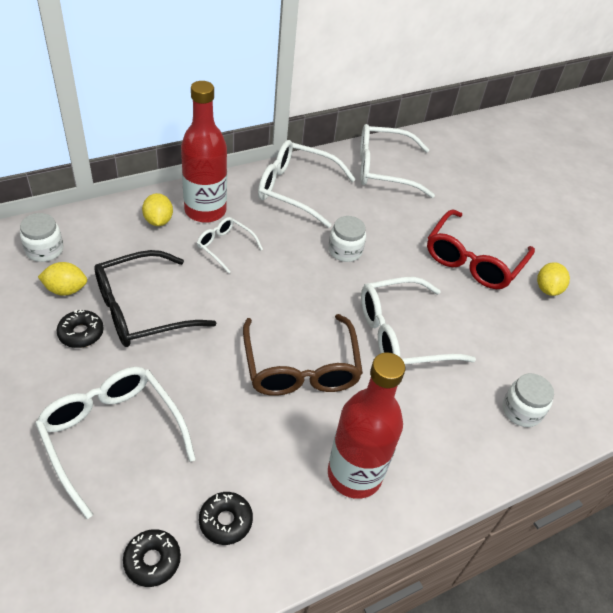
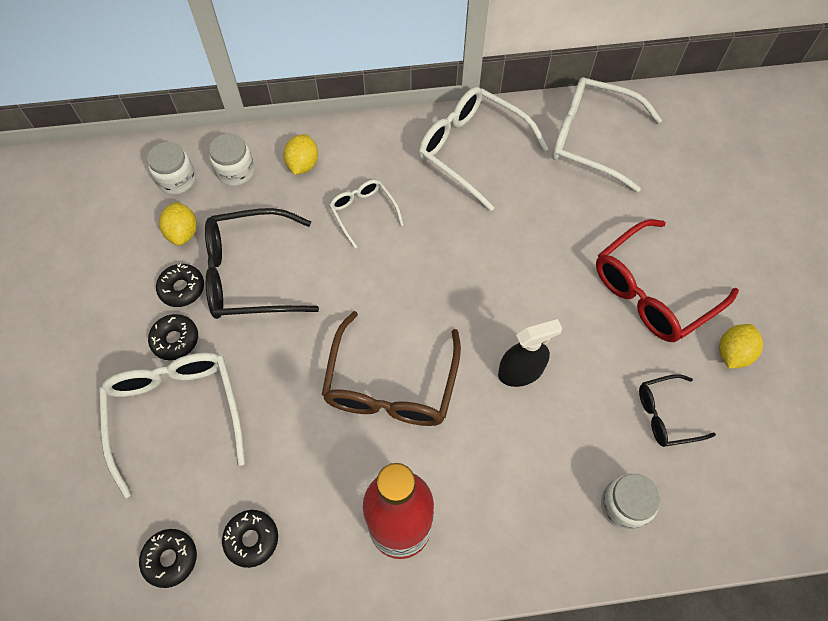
camera: 25 degrees right, 15 degrees up
yellow lemon [38,262,87,296] -> yellow lemon turned 60 degrees clockwise [159,202,197,246]
red bottle [181,81,227,223] -> none
white jar [328,216,366,262] -> white jar moved to [209,133,255,186]
white glasses [361,277,476,364] -> black spray bottle [498,319,562,387]
none -> black donut [148,314,198,360]
none -> black glasses [639,374,716,447]

